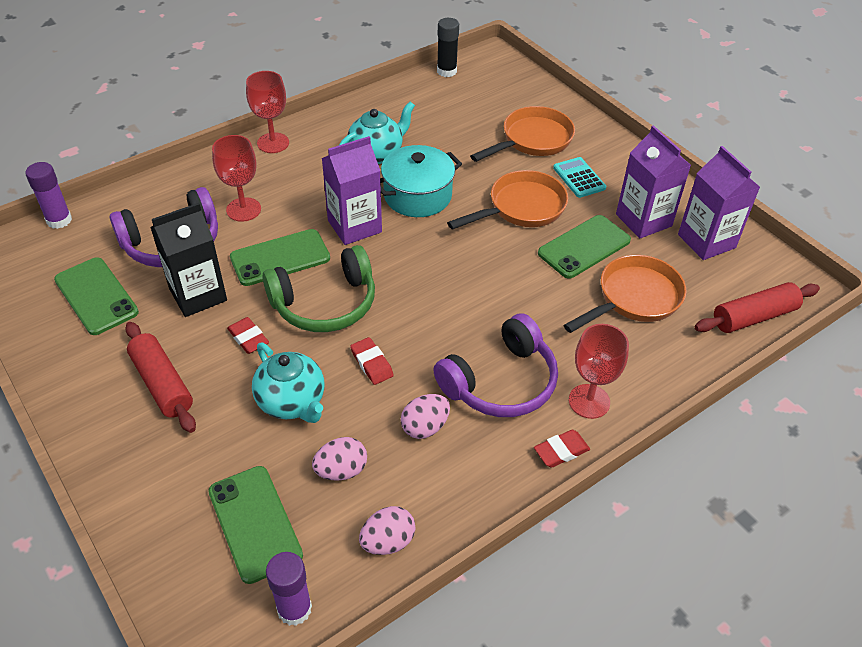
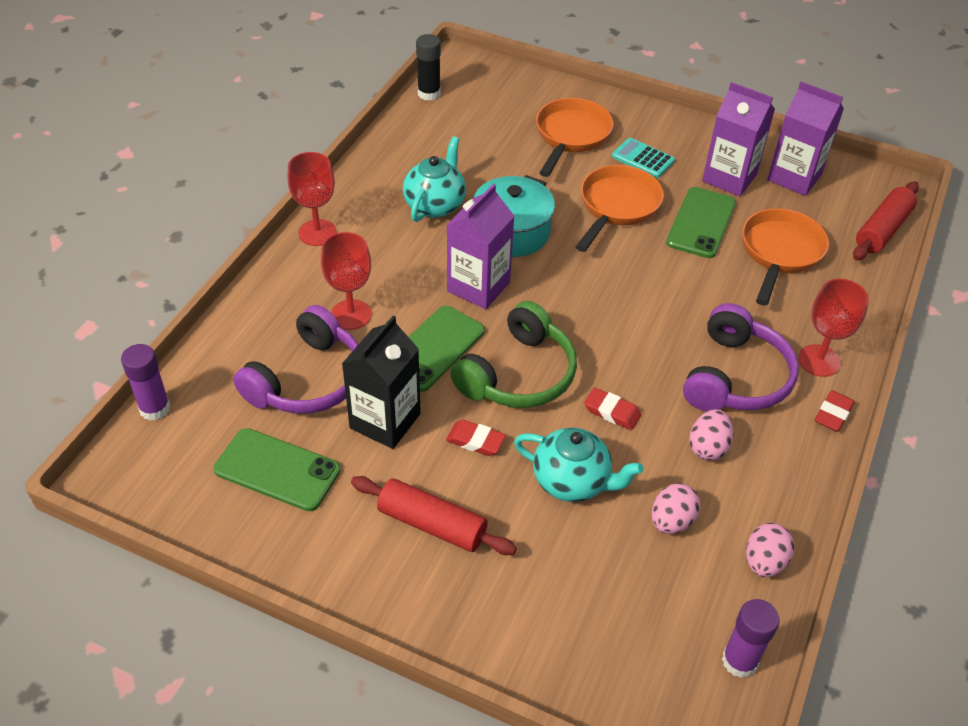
camera: 30 degrees left, 0 degrees up
green phone [208,466,303,584] -> none

